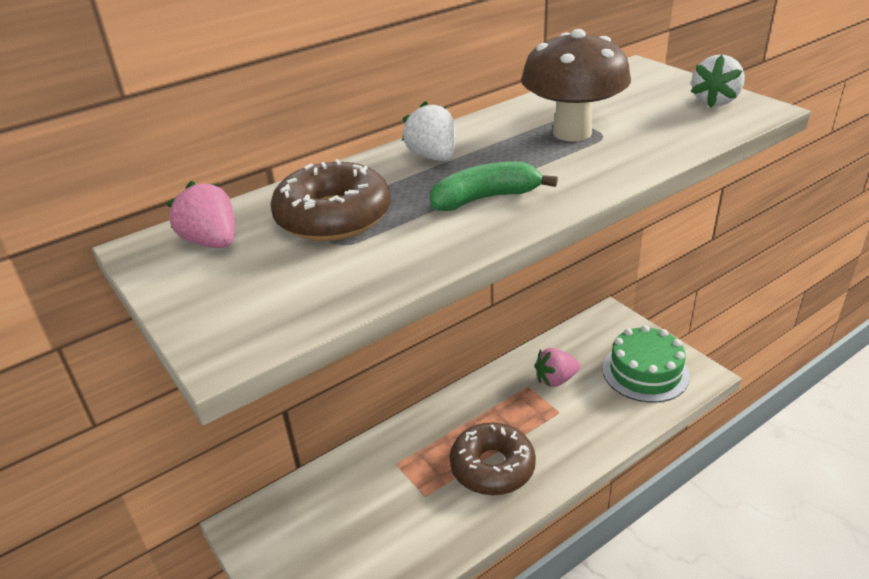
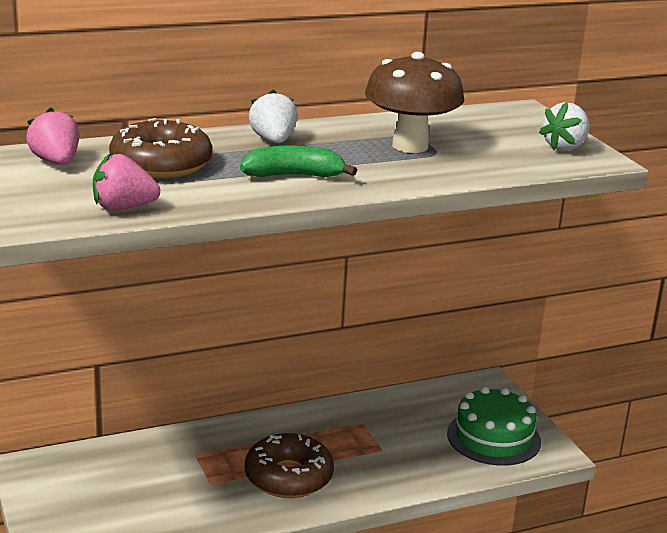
camera: 10 degrees right, 10 degrees down
pink strawberry [535,348,580,387] -> pink strawberry moved to [93,154,160,210]

